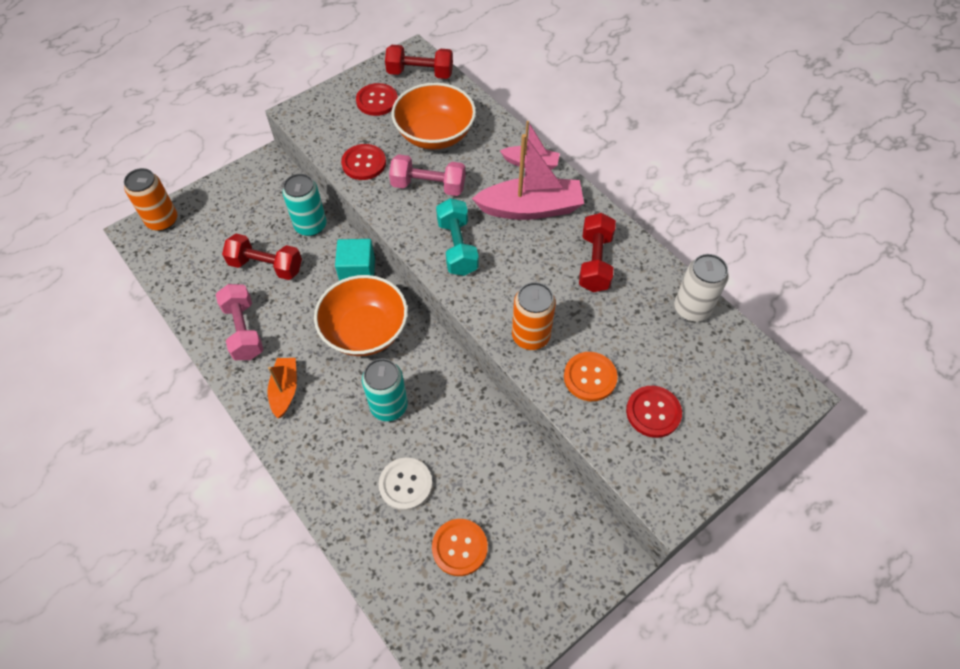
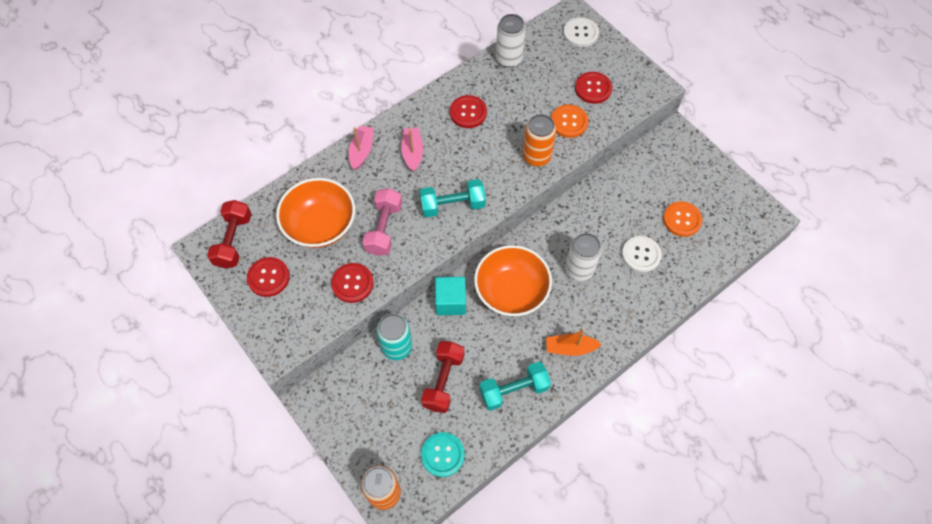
camera: 90 degrees left, 5 degrees up
pink dumbbell [216,284,263,360] -> turquoise dumbbell [479,362,551,411]
turquoise can [362,359,408,421] -> white can [565,233,602,281]
pink boat [472,134,584,220] -> pink boat [401,128,423,172], size x0.57
red dumbbell [579,213,616,292] -> red button [450,95,487,128]
none -> turquoise button [421,432,465,477]
none -> white button [563,17,599,47]

